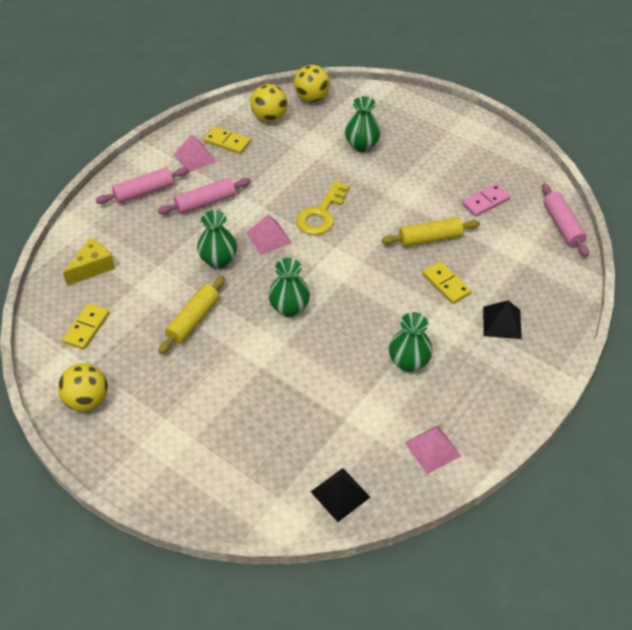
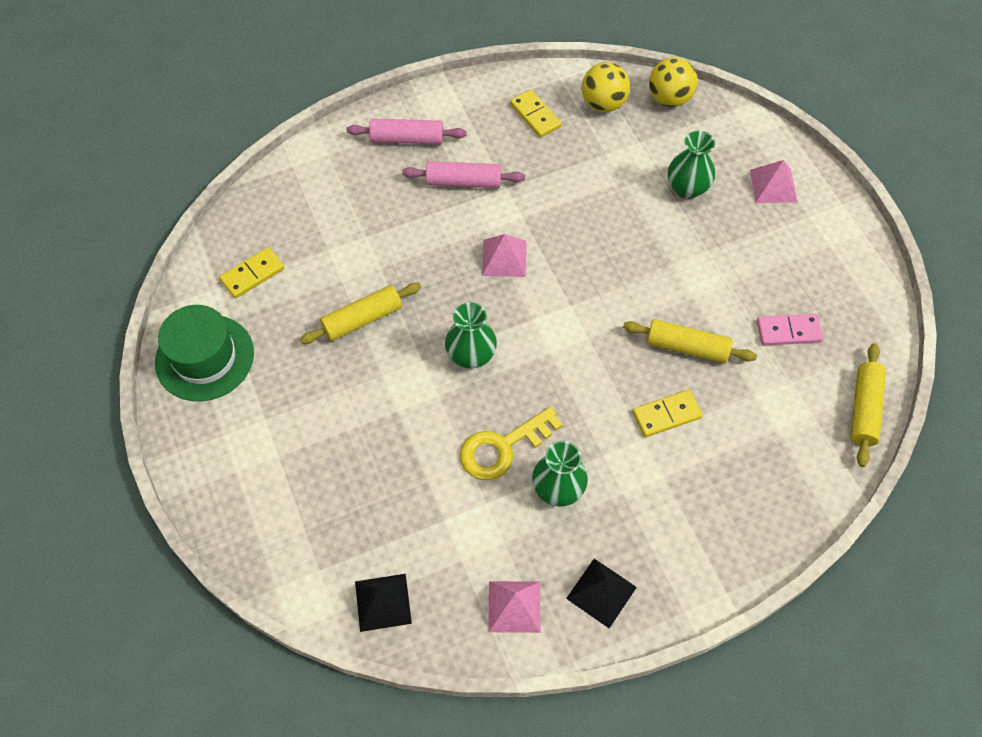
camera: 30 degrees right, 10 degrees up
yellow ball [58,363,108,412] -> green hat [155,305,254,401]
yellow cheese [63,238,115,286] -> none
pink pyramid [173,134,216,173] -> pink pyramid moved to [750,160,797,203]
green vase [197,210,237,269] -> none
yellow key [296,181,350,235] -> yellow key moved to [460,406,563,480]
yellow domino [422,261,471,304] -> yellow domino turned 75 degrees clockwise [632,390,703,437]
black pyramid [483,300,522,339] -> black pyramid moved to [566,559,637,628]
pink rolling pin [542,183,589,257] -> yellow rolling pin [851,344,886,467]

